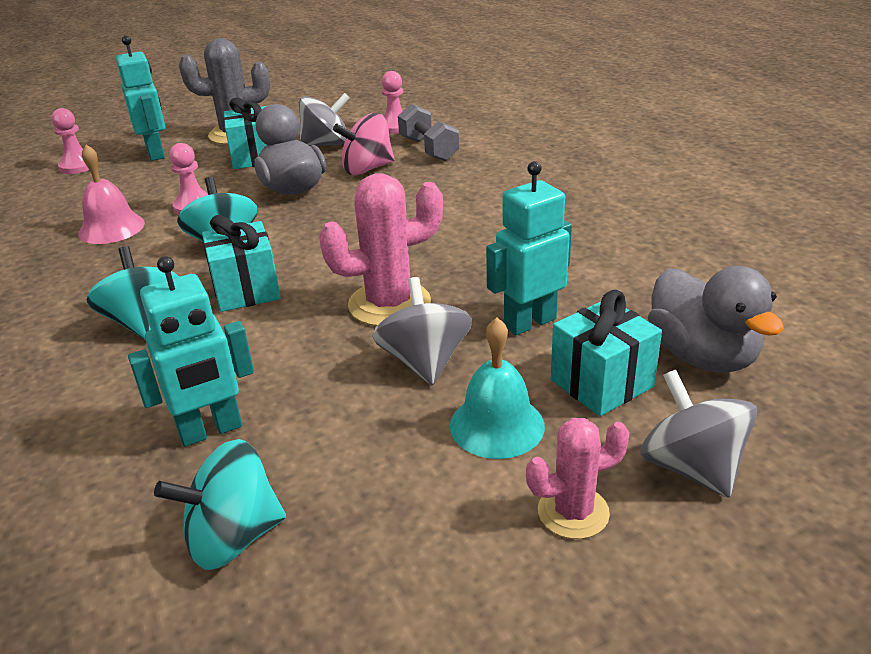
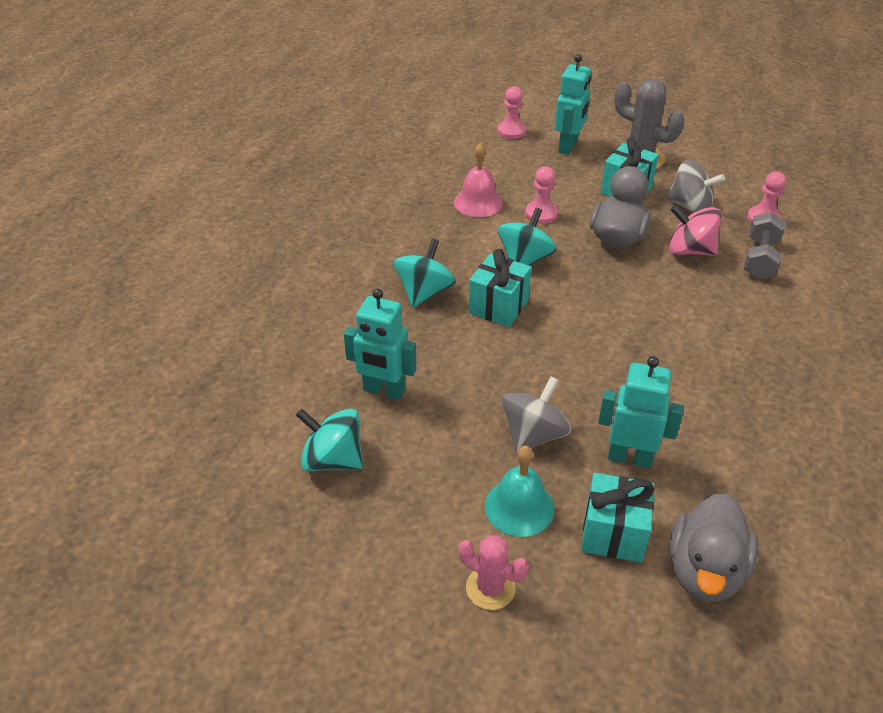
camera: 45 degrees right, 10 degrees up
pink cactus [319,173,443,326] -> none
grey spinning top [640,370,757,498] -> none

